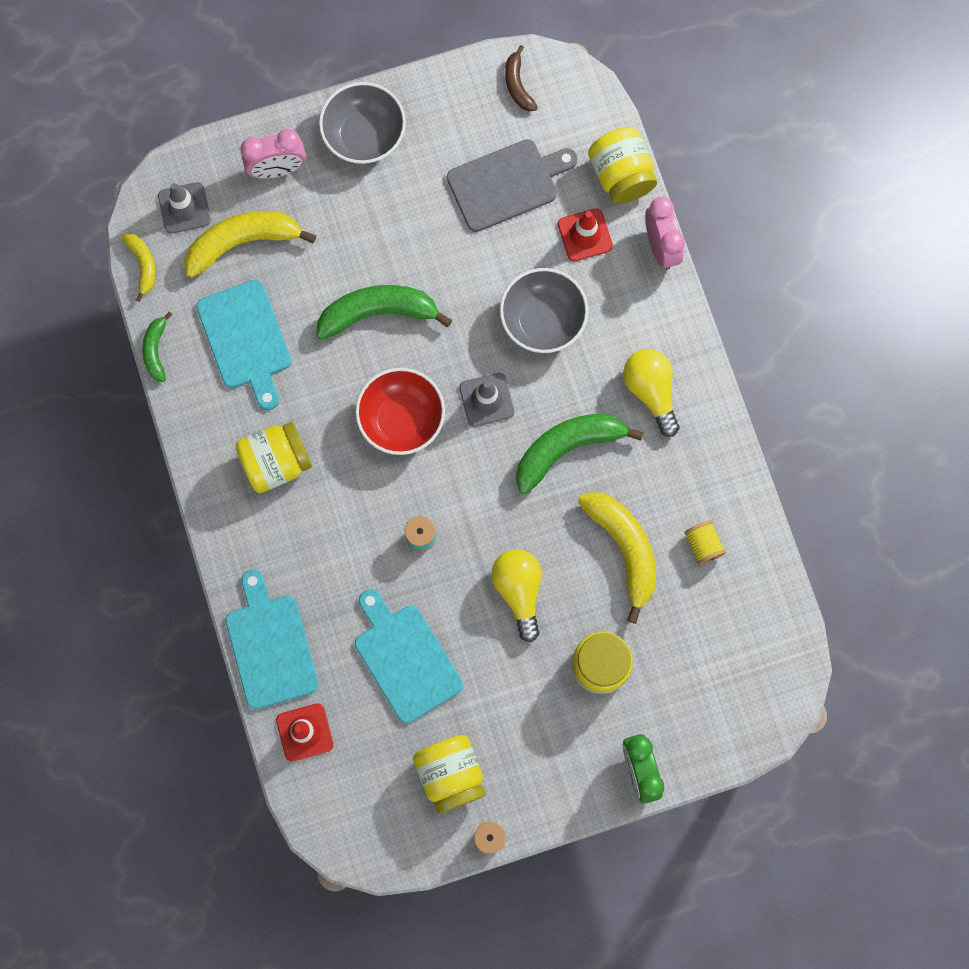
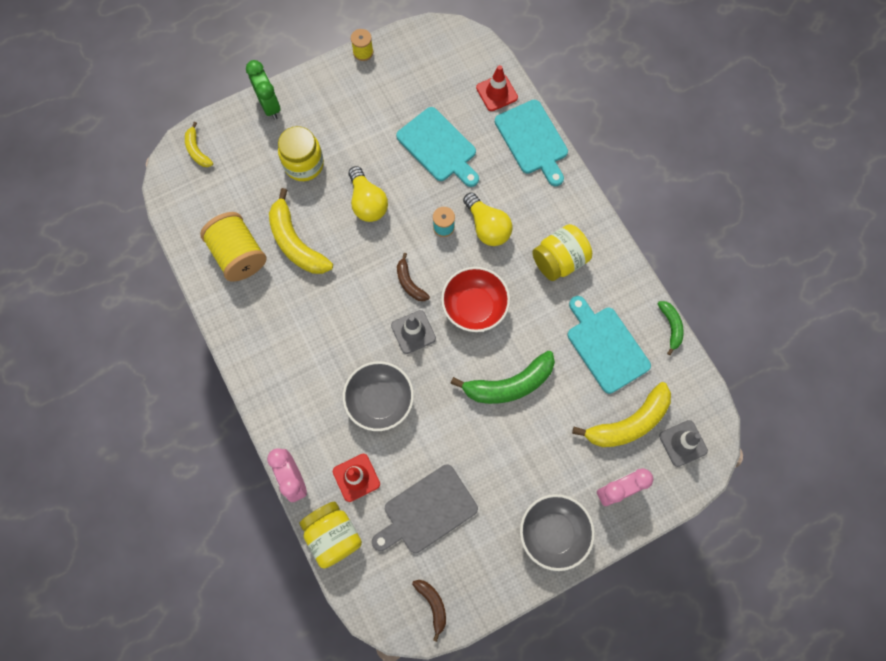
camera: 170 degrees right, 5 degrees down
yellow banana [122,233,156,302] -> yellow banana moved to [185,122,213,167]
yellow jar [413,735,486,814] -> none
green banana [516,414,643,494] -> none
yellow light bulb [623,349,679,437] -> yellow light bulb moved to [463,192,512,246]
yellow spool [684,520,726,565] -> yellow spool [200,212,266,282], size x2.01
none -> brown banana [397,253,430,301]

